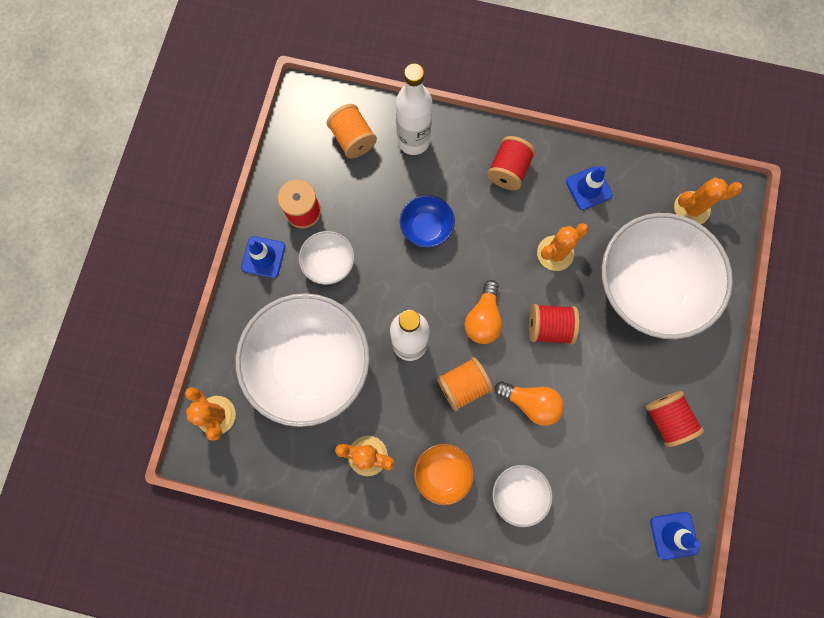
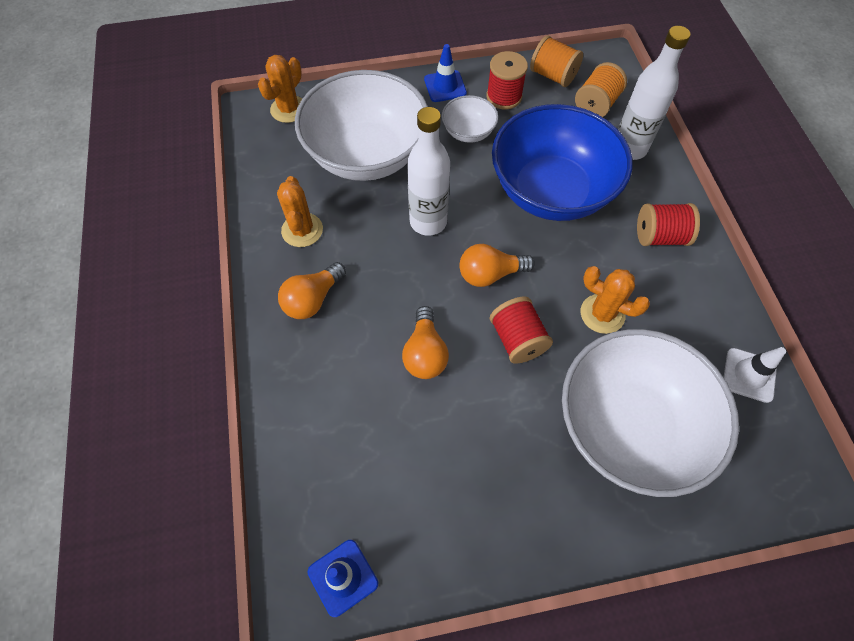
camera: 65 degrees right, 15 degrees down
blue bowl [400,195,455,248] -> blue bowl [492,104,633,221], size x2.23
orange bowl [414,444,474,505] -> orange light bulb [278,262,346,319]
orange spool [437,357,493,411] -> orange spool moved to [530,35,583,87]
white bowl [492,465,553,527] -> none
blue traffic cone [566,166,613,210] -> none
red spool [646,391,704,447] -> none
orange cactus [674,178,742,224] -> none
none -> white traffic cone [724,347,786,403]

